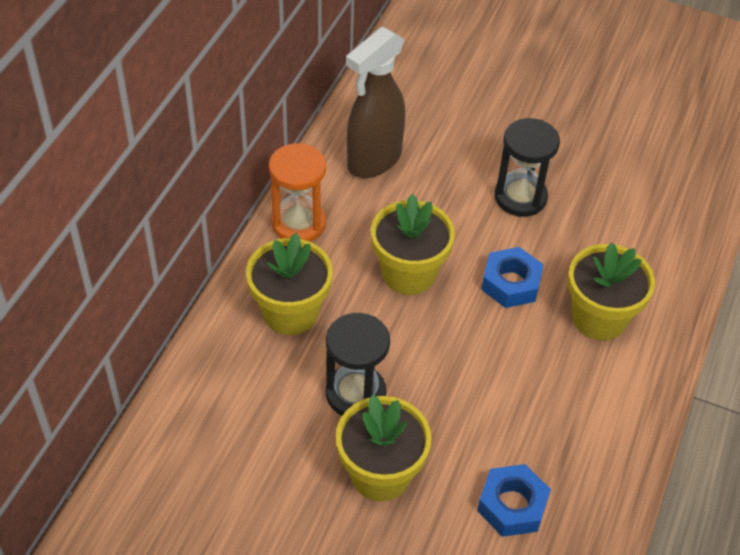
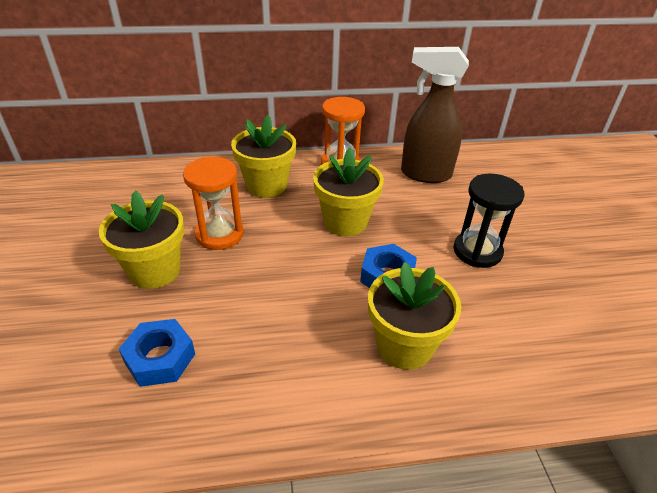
camera: 60 degrees right, 10 degrees down
black hourglass [326,313,390,416] -> orange hourglass [183,157,244,250]

